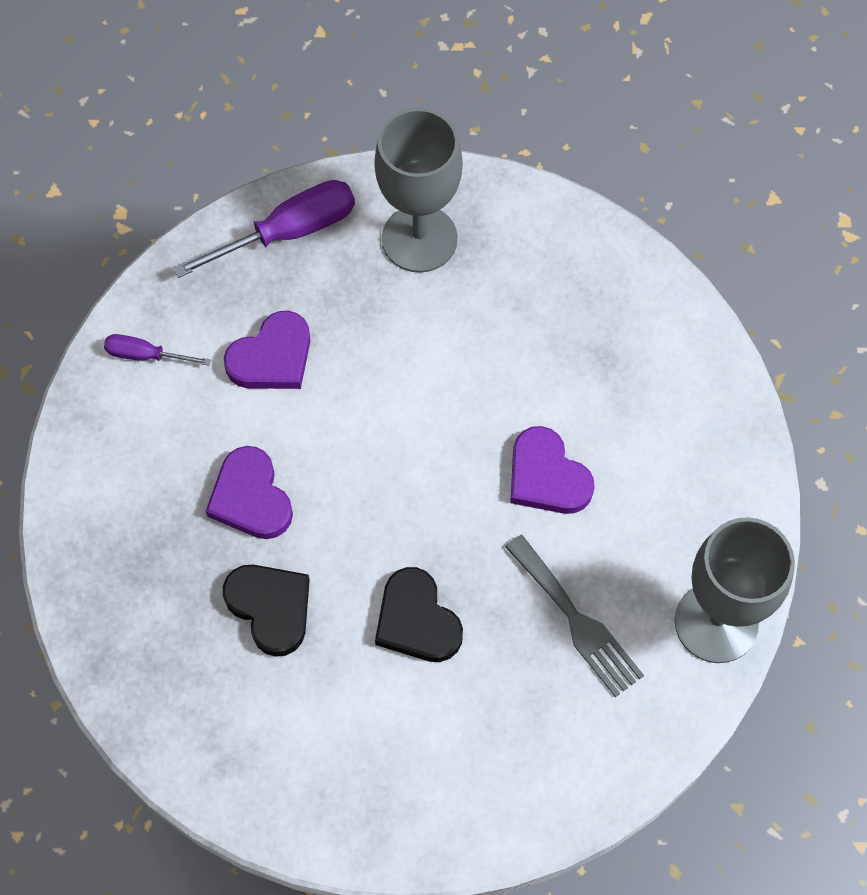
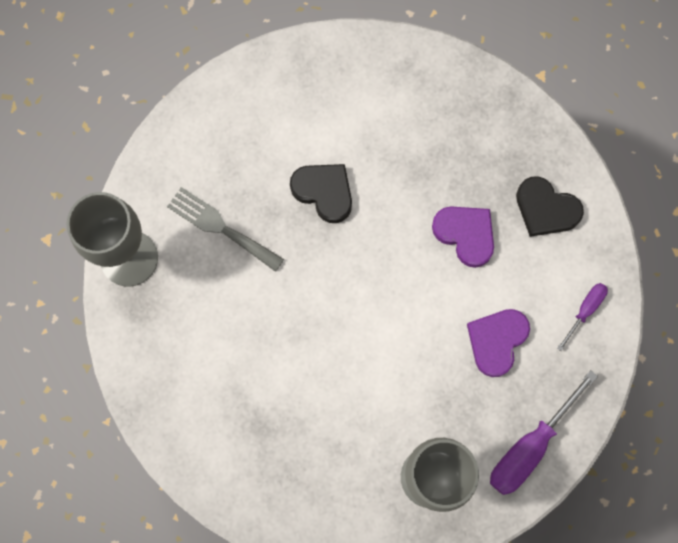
camera: 160 degrees right, 10 degrees up
purple screwdriver [104,334,211,366] -> purple screwdriver turned 45 degrees counterclockwise [557,283,608,351]
black heart [223,565,310,657] -> black heart moved to [516,176,584,237]
purple heart [510,426,595,514] -> none

